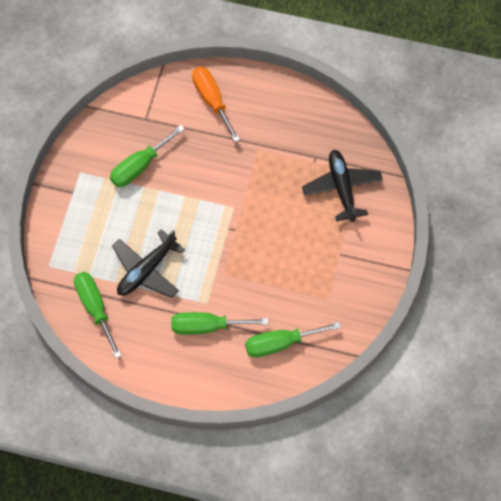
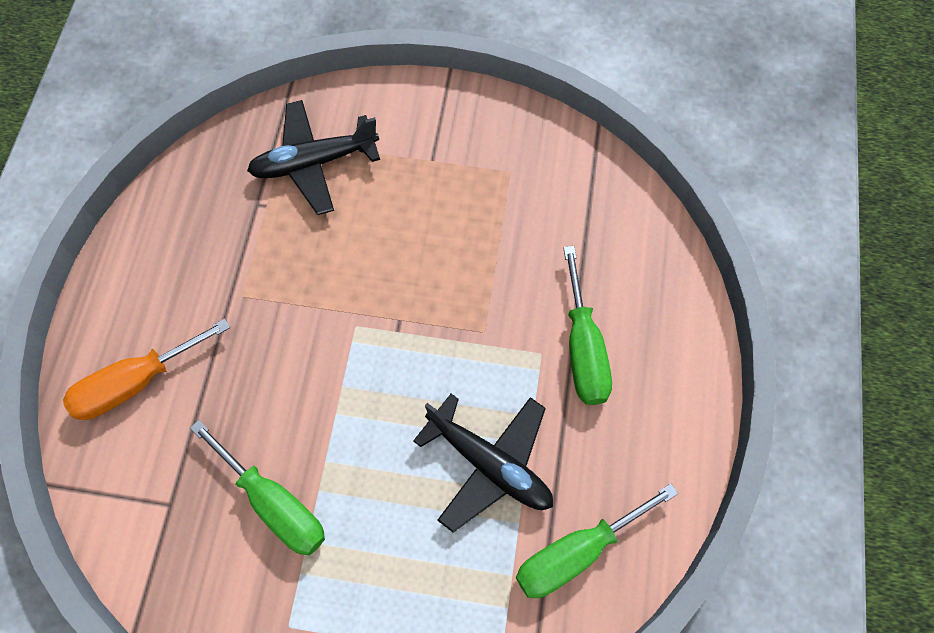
camera: 95 degrees left, 0 degrees up
green screwdriver [245,322,341,357] -> none

